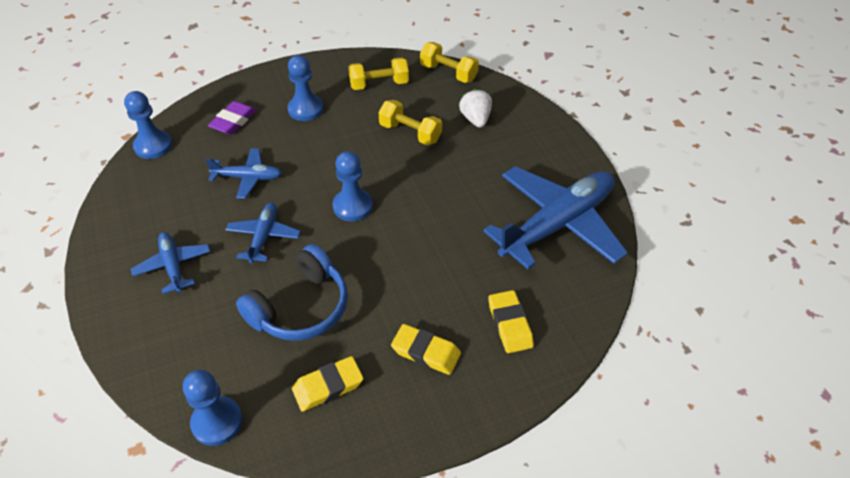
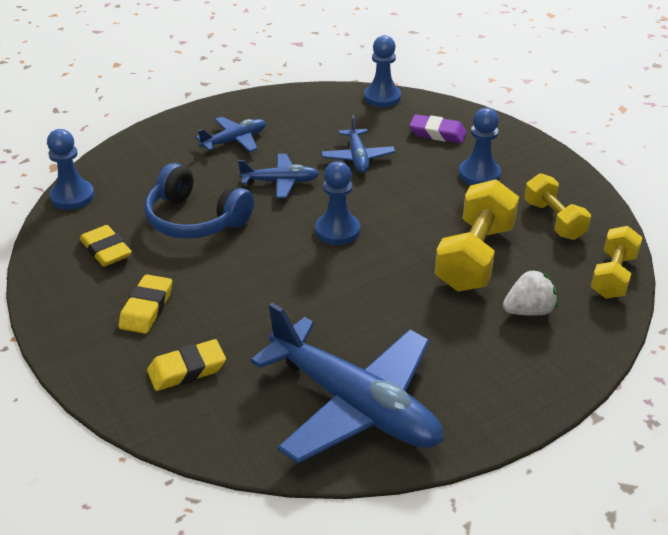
camera: 80 degrees right, 10 degrees down
yellow dumbbell [378,100,442,145] -> yellow dumbbell [435,179,519,291], size x1.57

